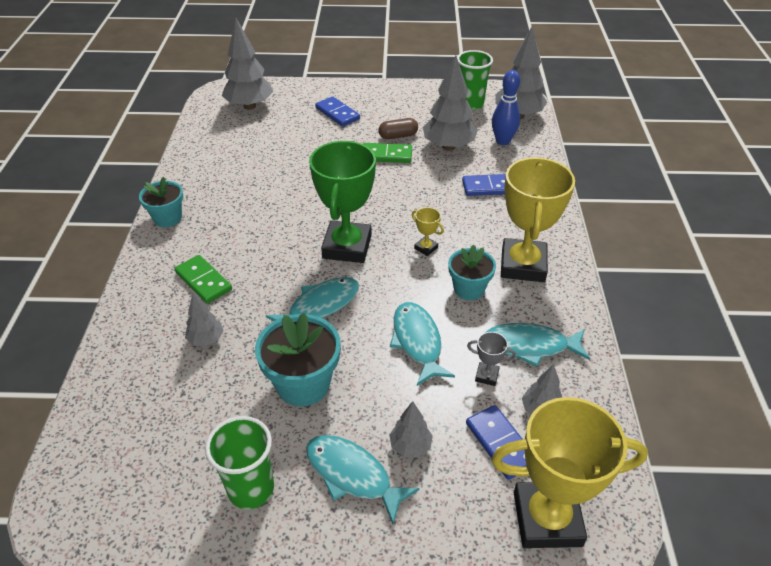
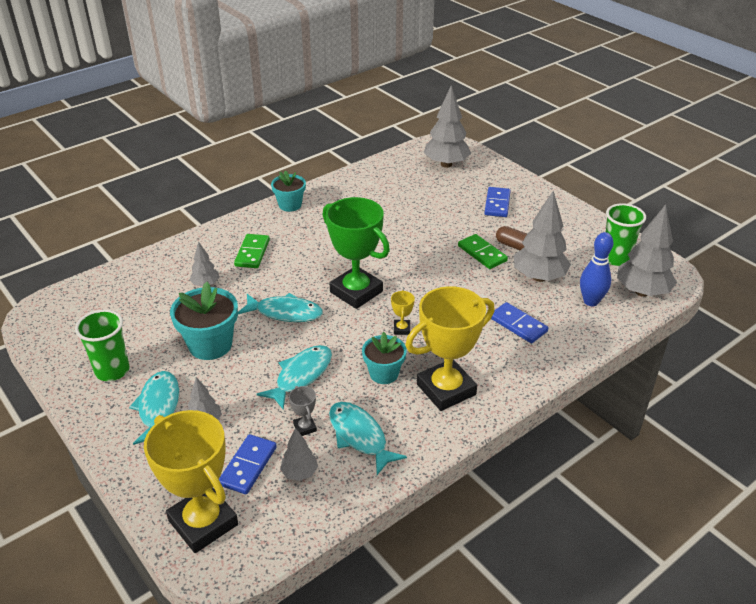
camera: 50 degrees right, 5 degrees down
green trophy [309,141,376,263] -> green trophy turned 75 degrees clockwise [322,197,390,309]

